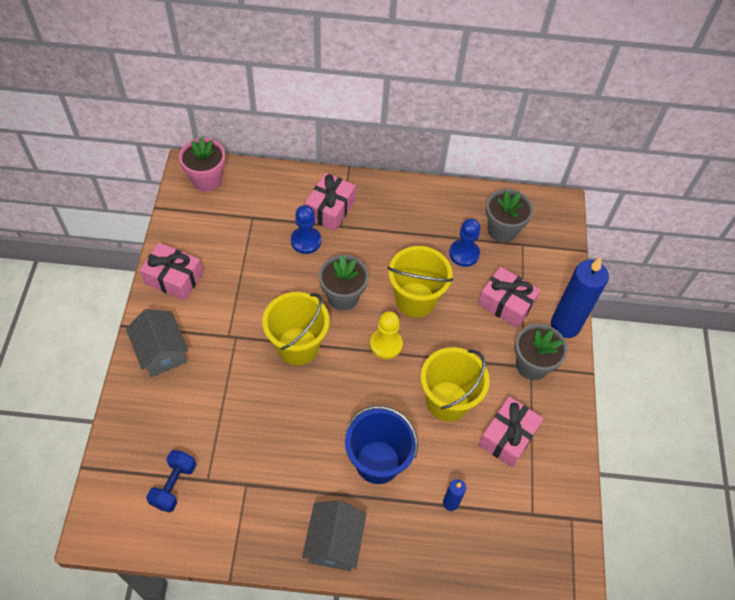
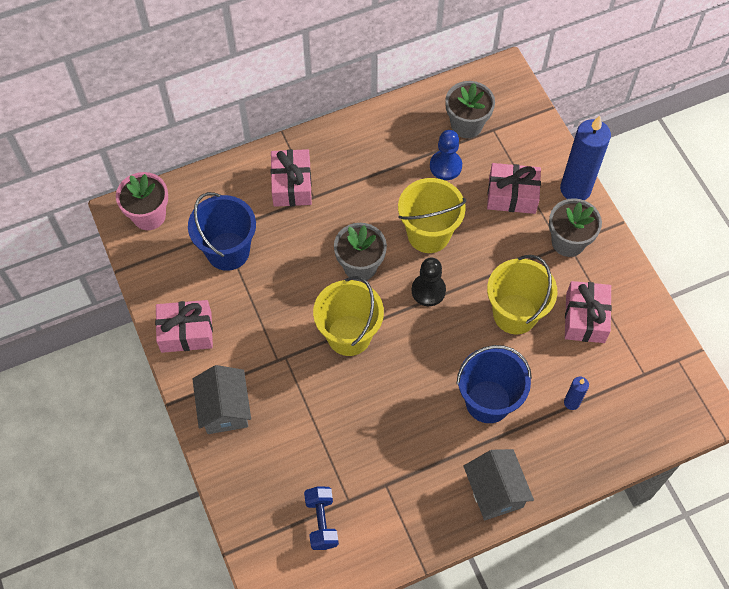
camera: 25 degrees left, 5 degrees up
grey house [126,309,189,377] -> grey house turned 45 degrees clockwise [192,365,251,434]
blue pawn [291,205,321,254] -> none
yellow pawn [370,311,403,359] -> black pawn [412,257,446,306]
none -> blue bucket [188,192,256,271]

